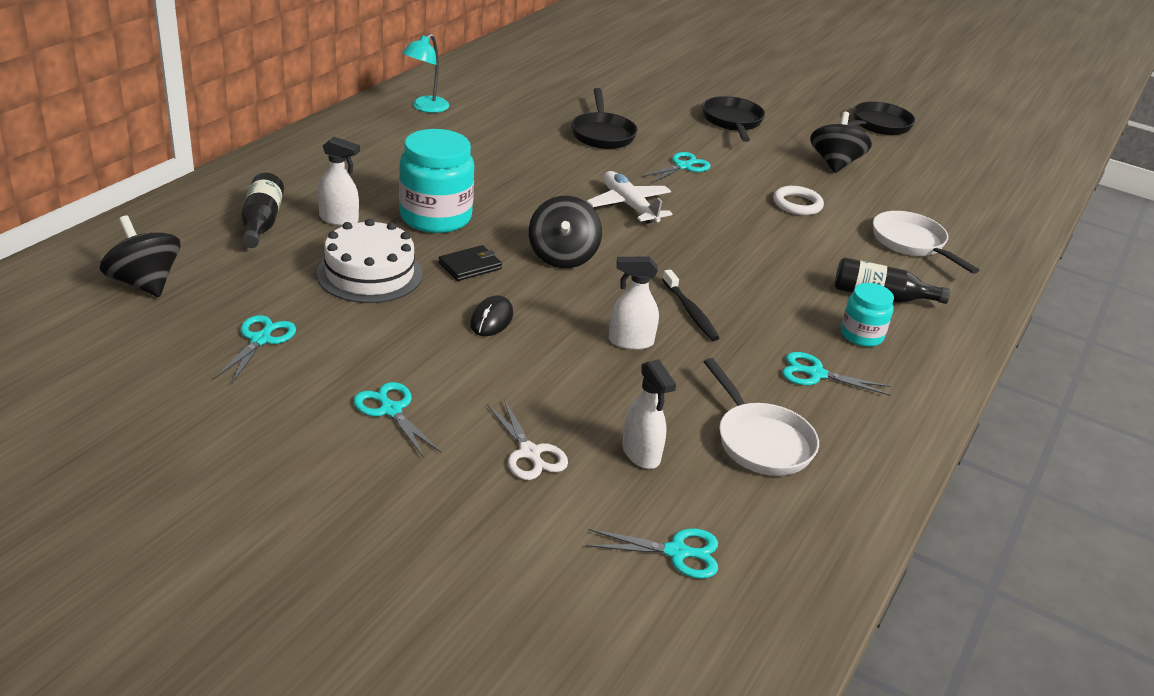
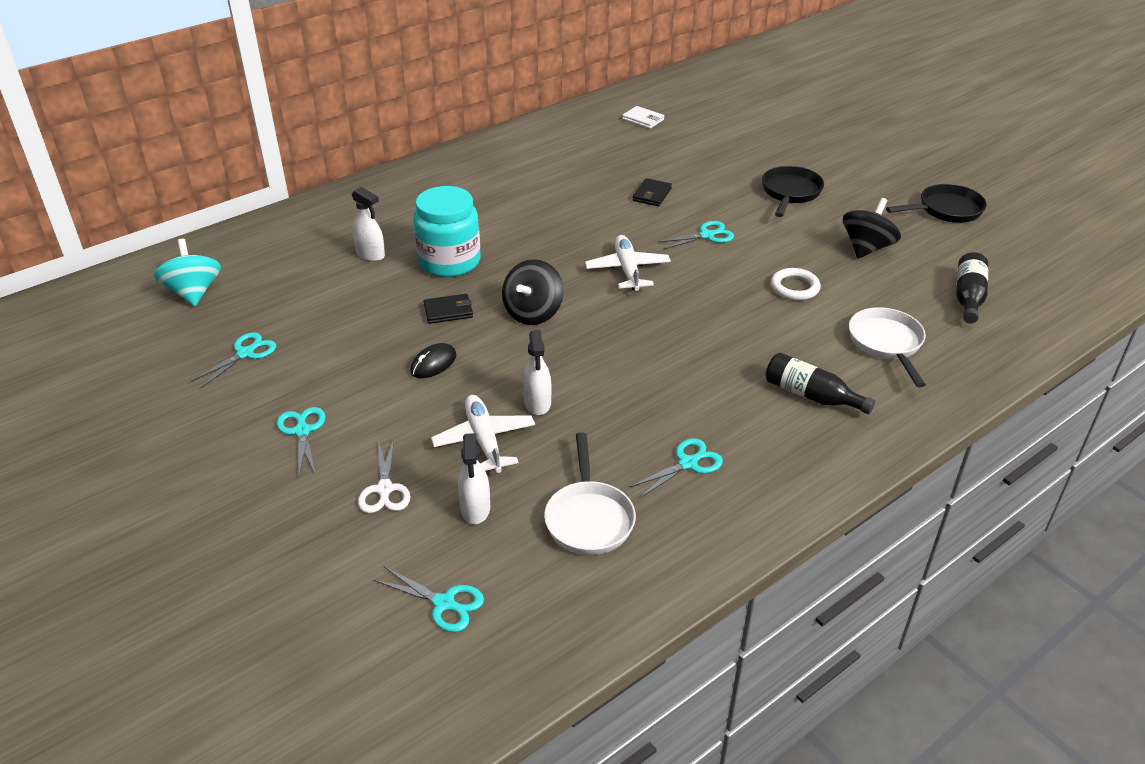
camera: 25 degrees right, 5 degrees up
black spinning top [100,215,181,297] -> turquoise spinning top [154,239,221,306]
black bottle [241,173,284,248] -> black bottle moved to [956,252,988,323]
white cake [317,219,423,303] -> none
turquoise lamp [402,34,449,113] -> none
black pan [571,88,638,149] -> black wallet [632,178,672,206]
white spray bottle [608,257,659,350] -> white spray bottle turned 120 degrees counterclockwise [523,330,551,415]
black toothbrush [662,269,719,341] -> none
turquoise scissors [782,352,891,396] -> turquoise scissors turned 105 degrees clockwise [630,438,723,498]
turquoise jar [841,283,894,347] -> none
none -> white plane [431,395,535,473]
none -> white wallet [622,106,664,129]

